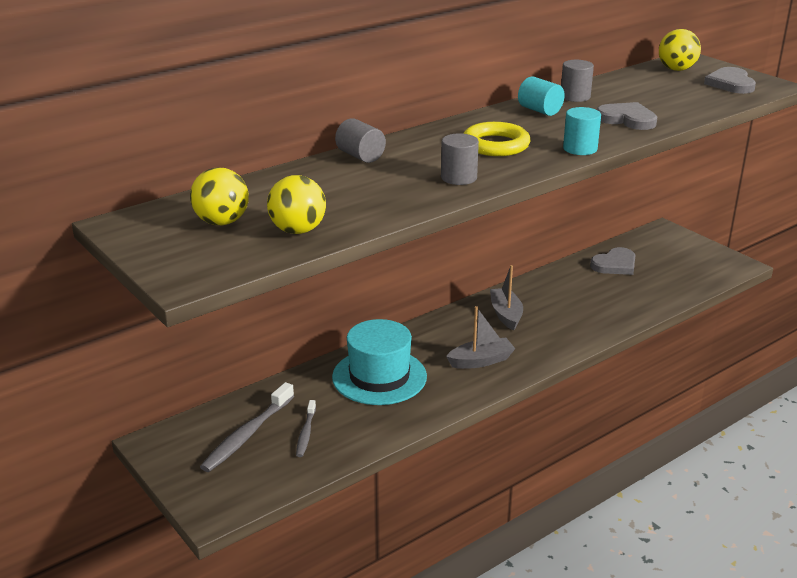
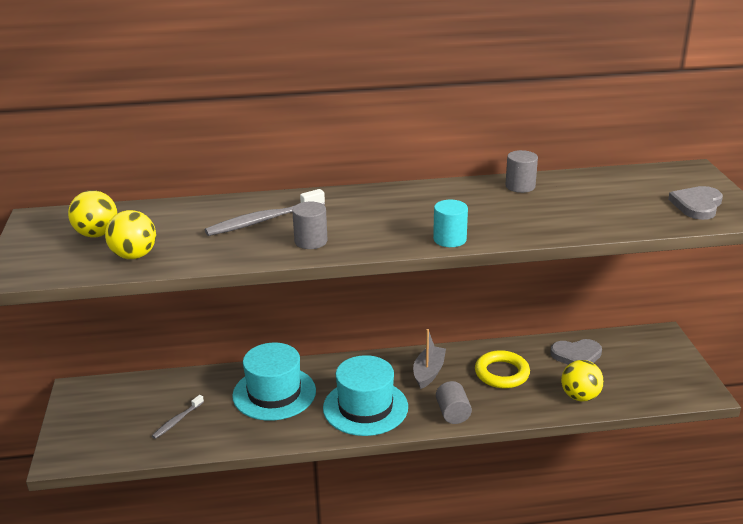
camera: 30 degrees right, 0 degrees up
grey toothbrush [200,382,294,472] -> grey toothbrush moved to [205,189,325,236]
grey cylinder [335,118,386,163] -> grey cylinder moved to [436,381,472,424]
grey boat [446,306,515,369] -> turquoise hat [323,355,408,436]
yellow ring [463,122,530,156] -> yellow ring moved to [475,350,530,388]
turquoise cylinder [518,76,565,116] -> none
grey heart [596,102,657,130] -> none
yellow ball [659,29,701,71] -> yellow ball moved to [561,360,604,402]

